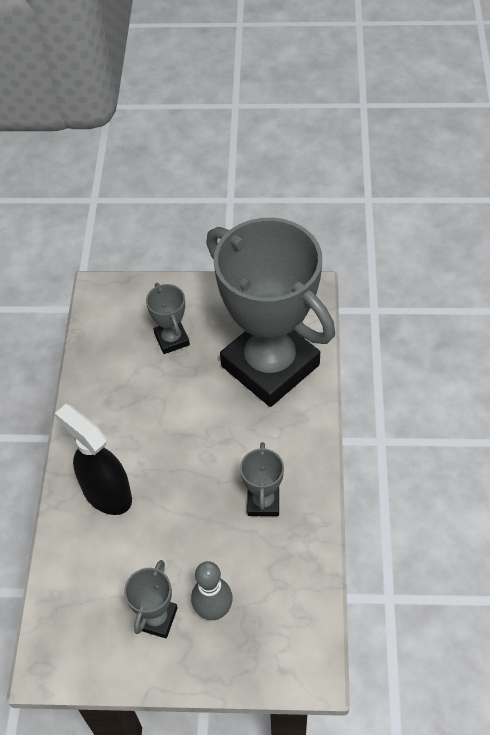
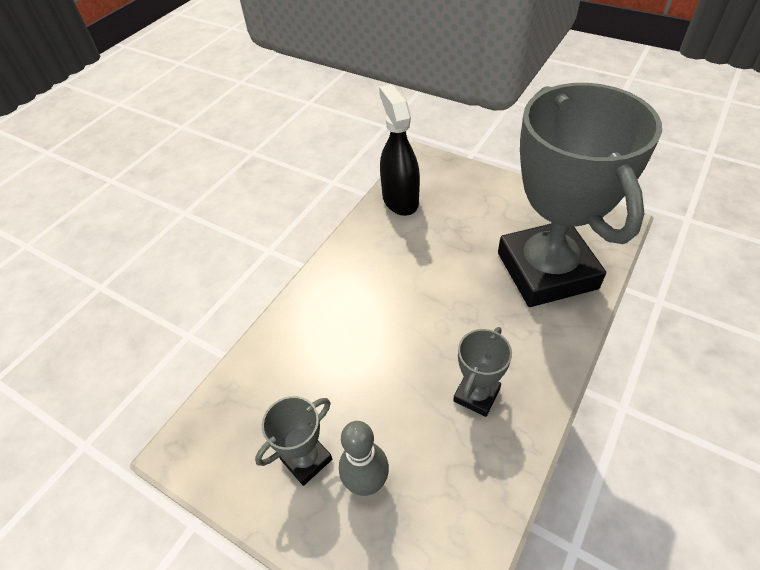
camera: 30 degrees right, 5 degrees down
black spray bottle [55,404,132,515] -> black spray bottle moved to [379,84,420,216]
grey trophy [146,283,190,354] -> none

